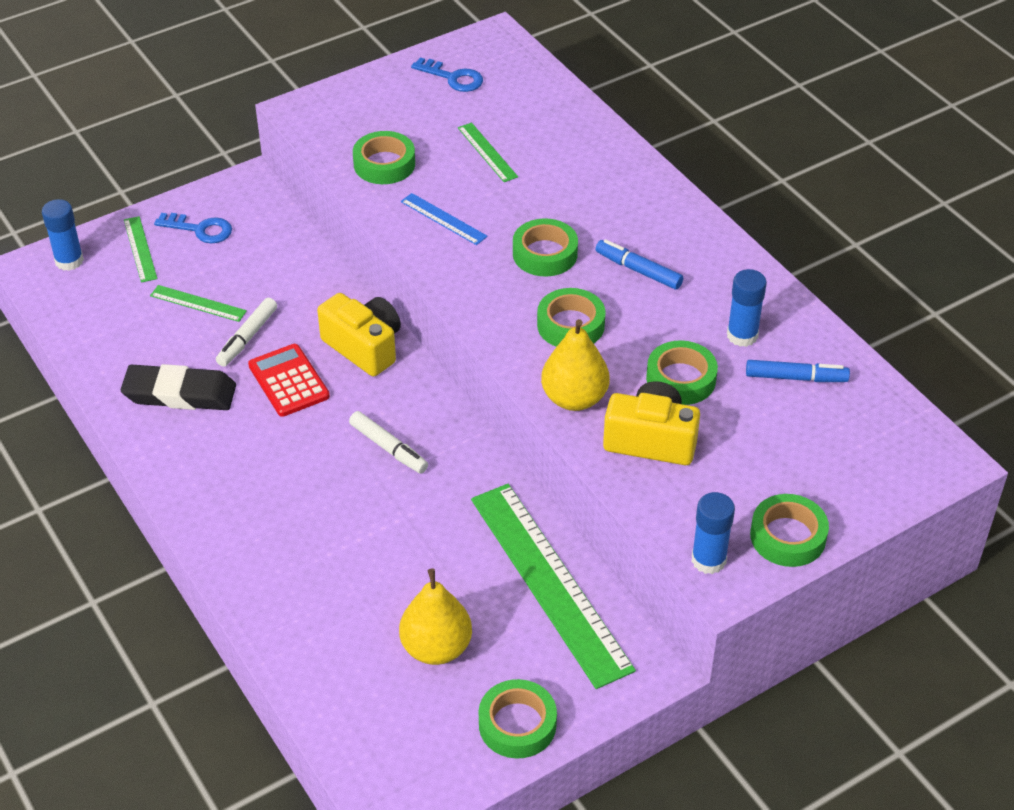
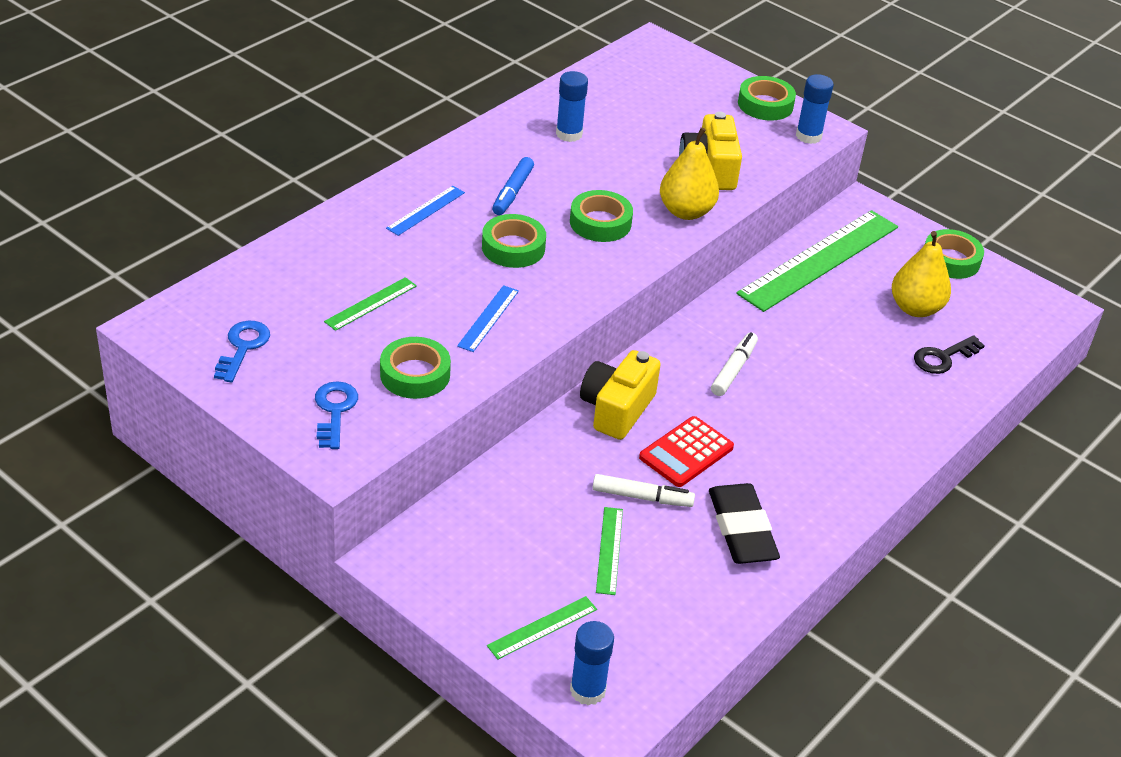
camera: 110 degrees left, 5 degrees down
blue key [154,213,232,243] -> blue key moved to [315,381,358,449]
green tape [646,340,718,405] -> none
blue marker [746,360,850,382] -> none
none -> blue ruler [386,186,465,236]
none -> black key [914,335,985,374]

